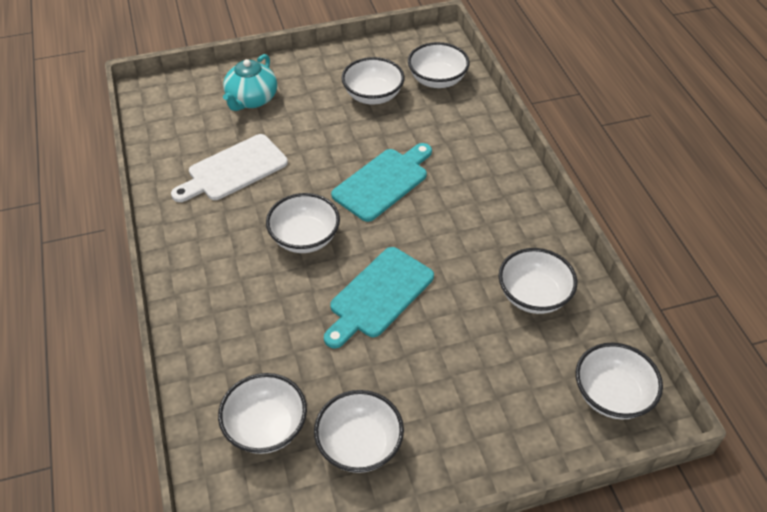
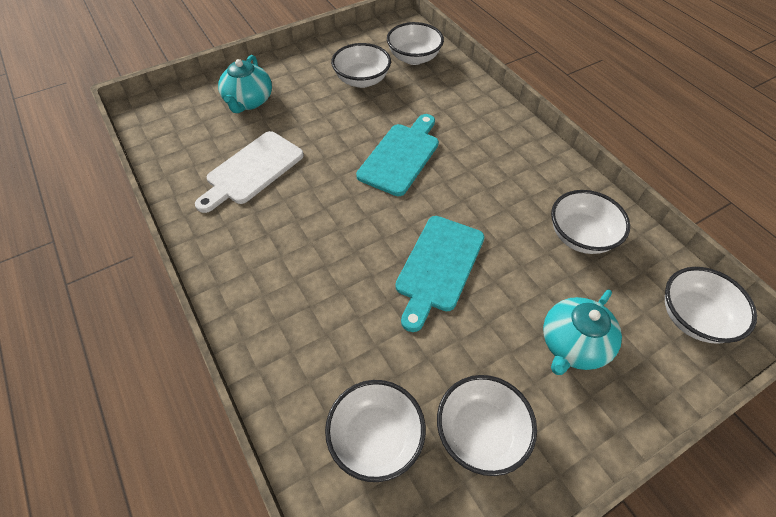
camera: 15 degrees left, 5 degrees up
white bowl [266,193,340,253] -> none
none -> turquoise teapot [543,290,622,375]

